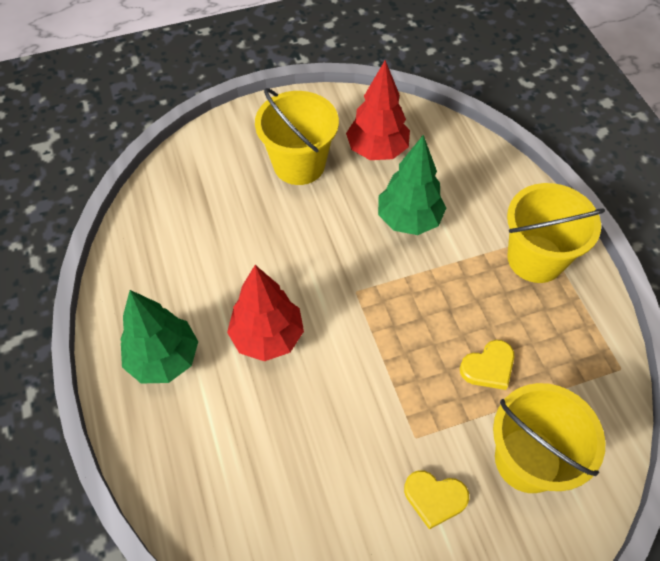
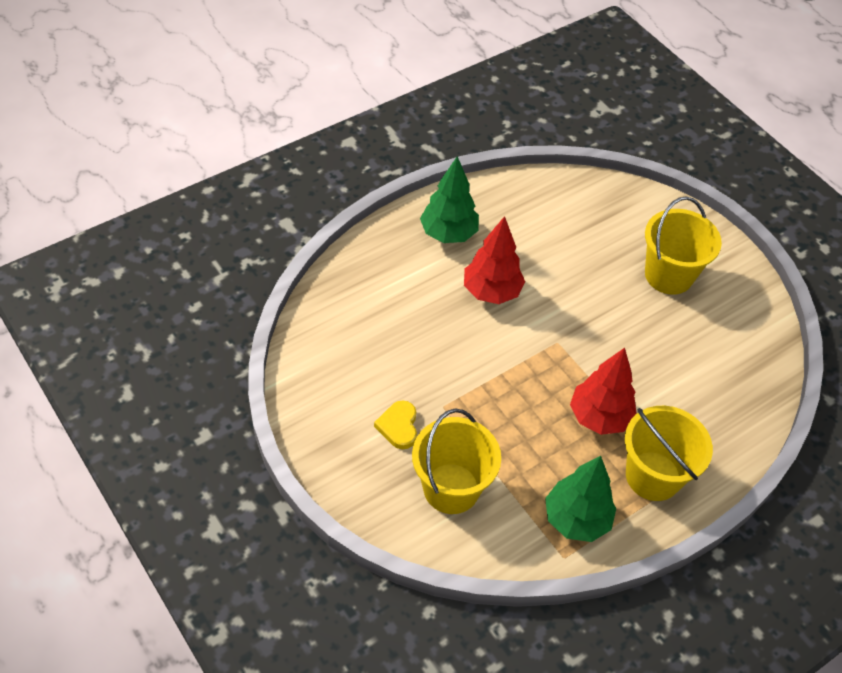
camera: 70 degrees right, 5 degrees down
red tree [346,60,410,160] -> red tree moved to [570,348,637,435]
green tree [378,135,446,235] -> green tree moved to [545,456,616,542]
yellow heart [460,340,514,390] -> none

